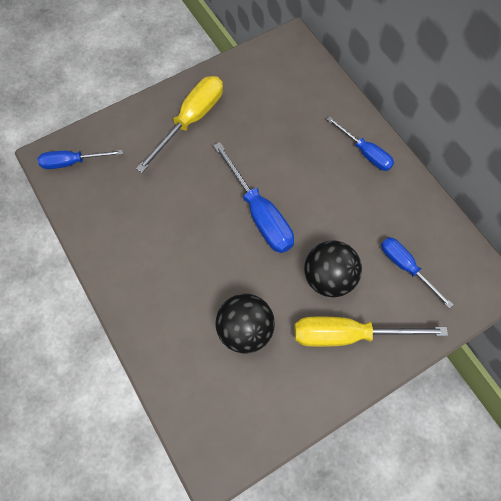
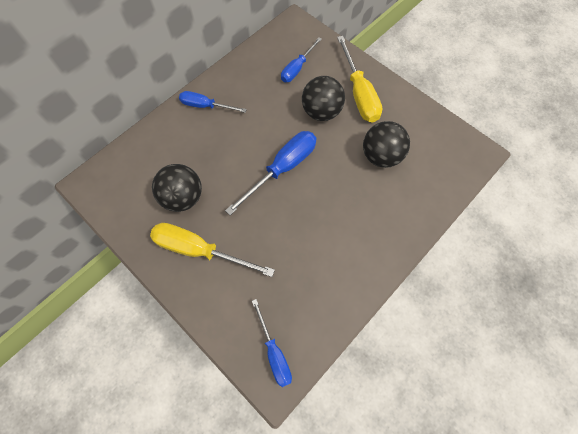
camera: 105 degrees left, 0 degrees up
blue screwdriver [327,117,394,171] -> blue screwdriver turned 105 degrees counterclockwise [179,91,247,113]
none -> black ball [152,164,202,212]

